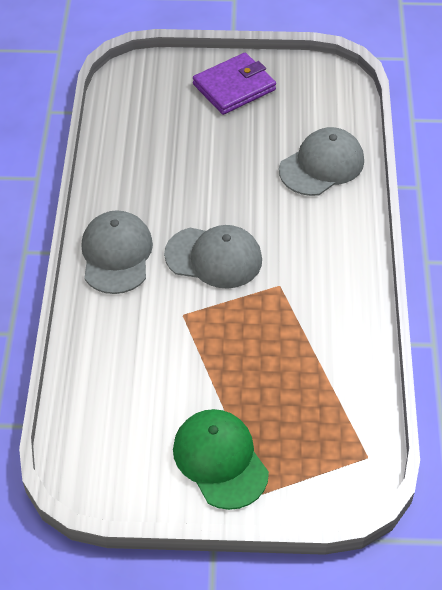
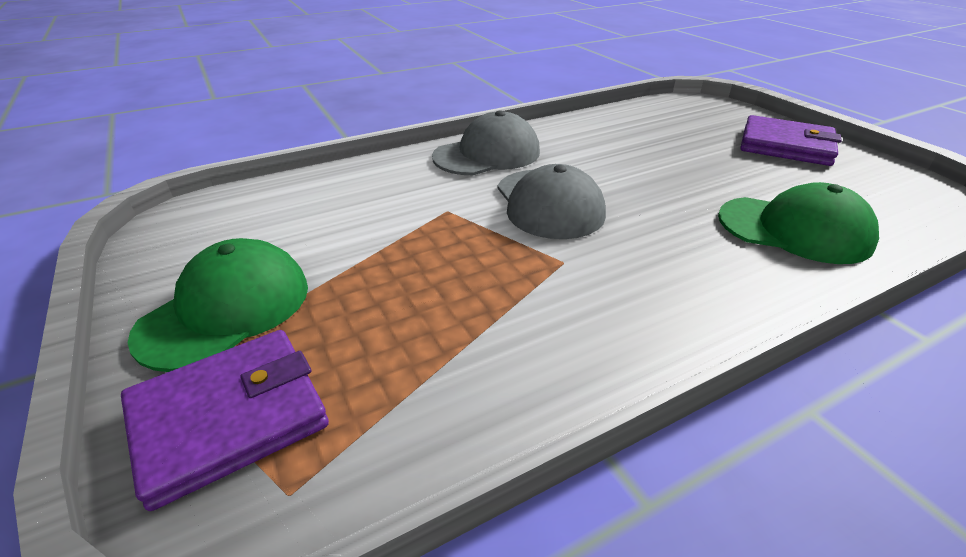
camera: 60 degrees right, 15 degrees down
grey cap [279,127,364,196] -> green cap [718,182,879,264]
none -> purple wallet [121,330,329,511]

